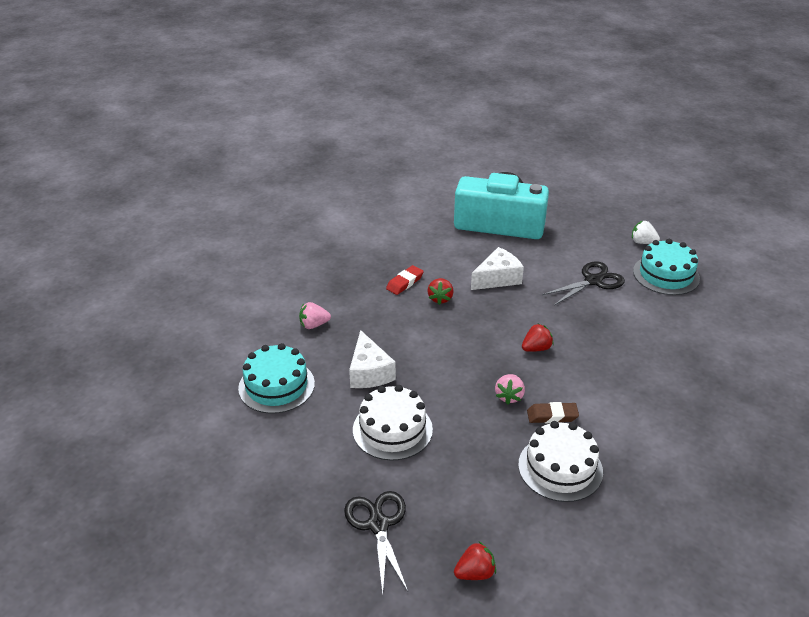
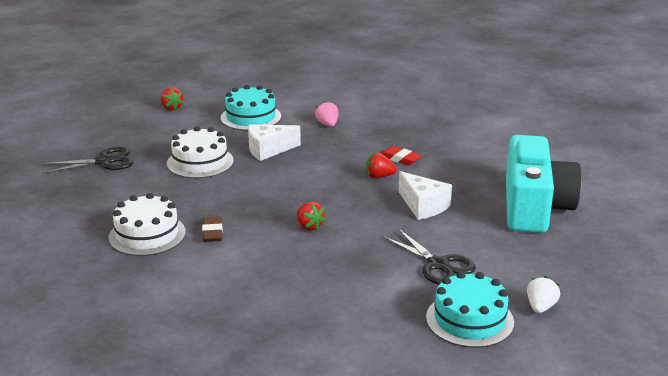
camera: 85 degrees right, 10 degrees down
red strawberry [454,542,496,580] -> red strawberry moved to [161,87,184,110]
pink strawberry [495,374,525,405] -> none

